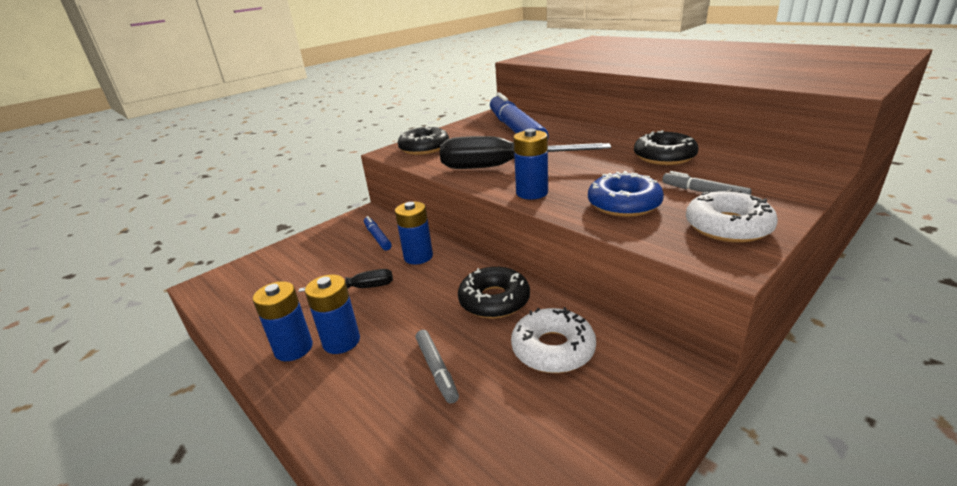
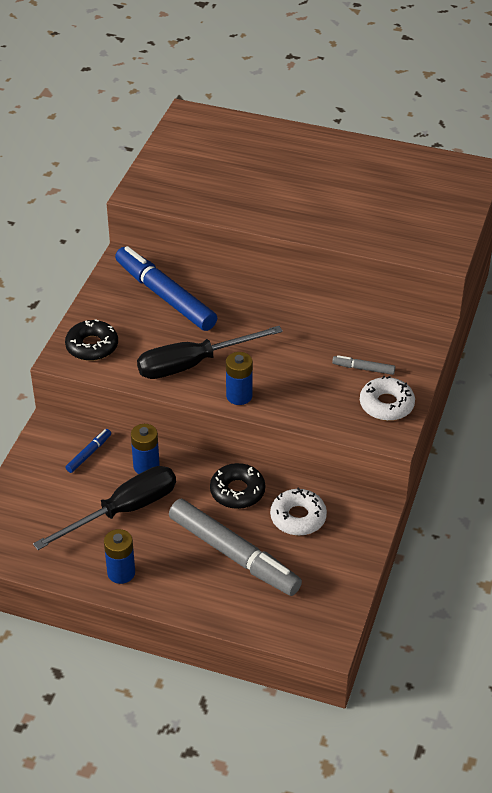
camera: 30 degrees left, 15 degrees up
black screwdriver [298,269,393,292] -> black screwdriver [33,466,176,550], size x2.05
blue battery [305,275,360,354] -> none
blue marker [364,216,392,251] -> blue marker turned 90 degrees clockwise [65,429,111,473]
grey marker [415,330,459,404] -> grey marker [169,499,302,596], size x2.35
blue donut [588,171,664,217] -> none
black donut [634,130,699,165] -> none

